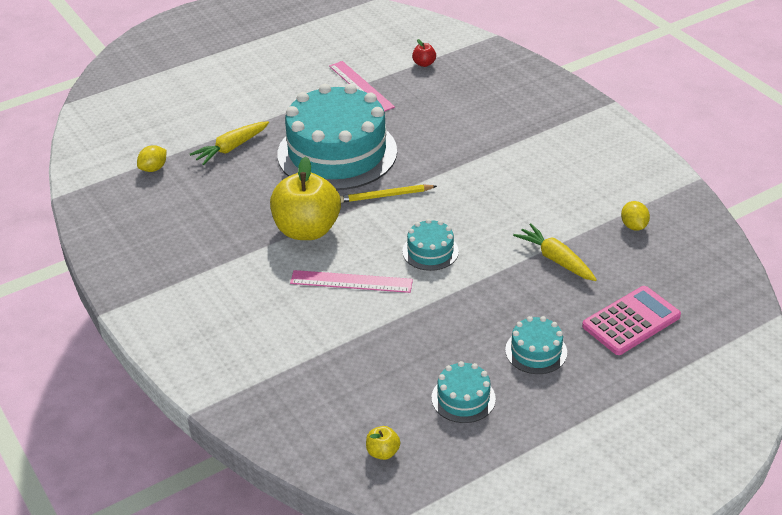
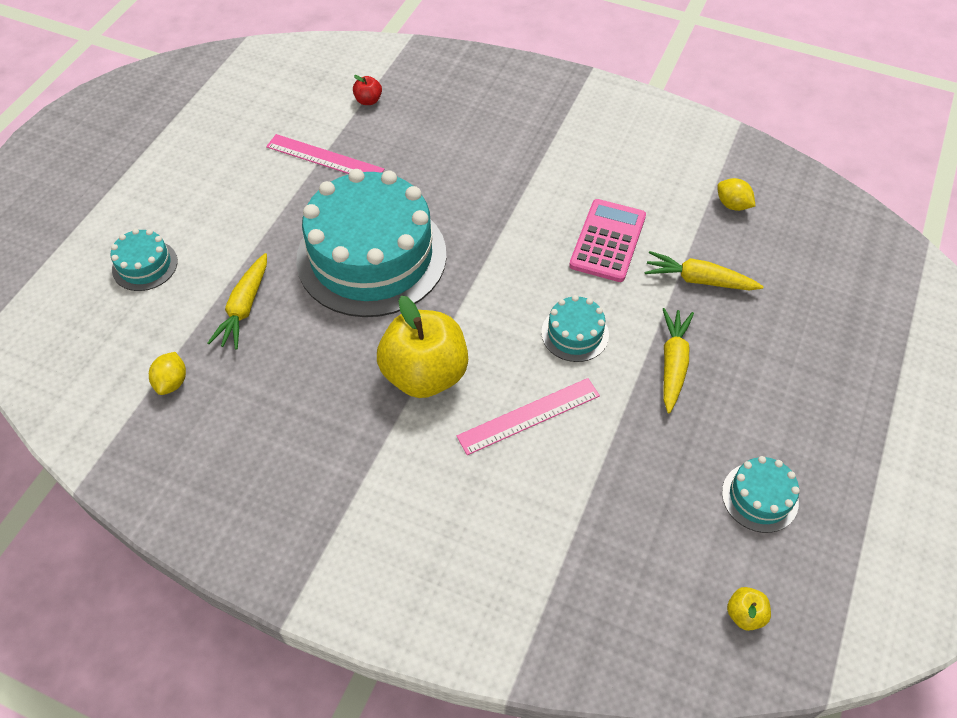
camera: 35 degrees left, 15 degrees up
yellow pencil [340,185,437,203] -> none
turquoise cake [505,316,567,374] -> turquoise cake moved to [111,229,178,291]
pink calculator [582,286,681,355] -> pink calculator moved to [569,199,646,282]
none -> yellow carrot [663,308,694,413]

